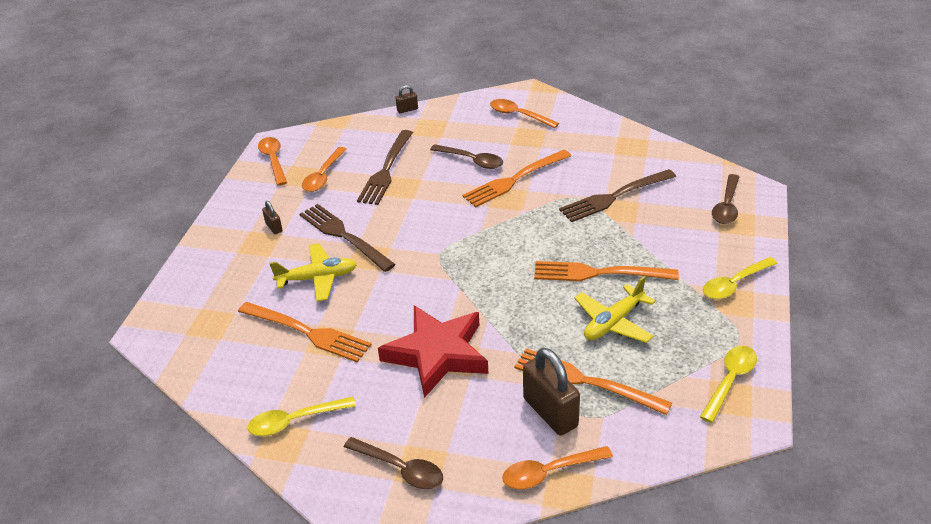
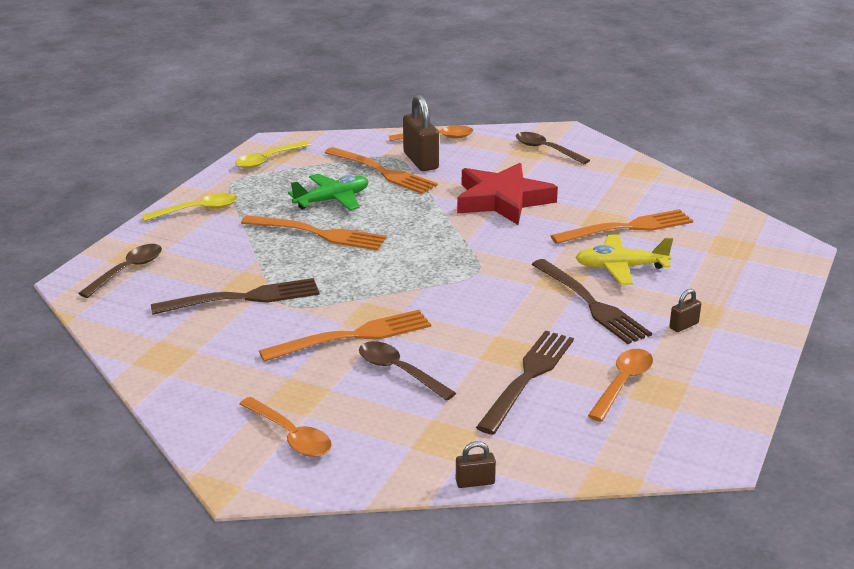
camera: 170 degrees left, 10 degrees down
orange fork [238,302,372,362] -> orange fork turned 120 degrees clockwise [551,209,693,244]
yellow spoon [248,397,356,436] -> none
orange spoon [258,137,287,186] -> none
brown padlock [262,201,283,234] -> brown padlock turned 75 degrees clockwise [669,289,701,332]
yellow plane [574,276,656,343] -> green plane [288,174,368,210]

